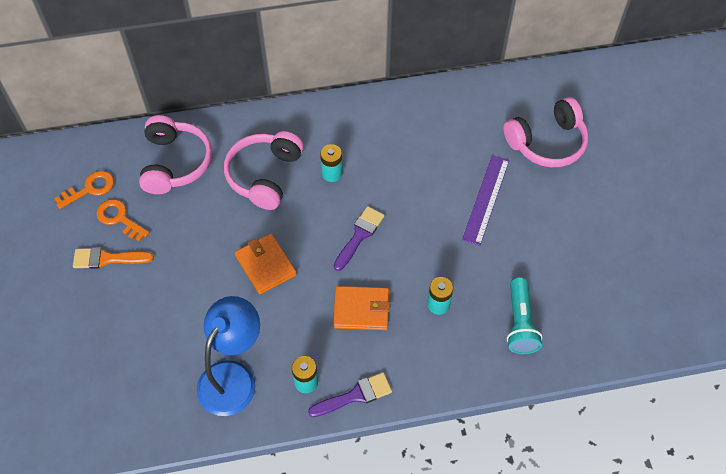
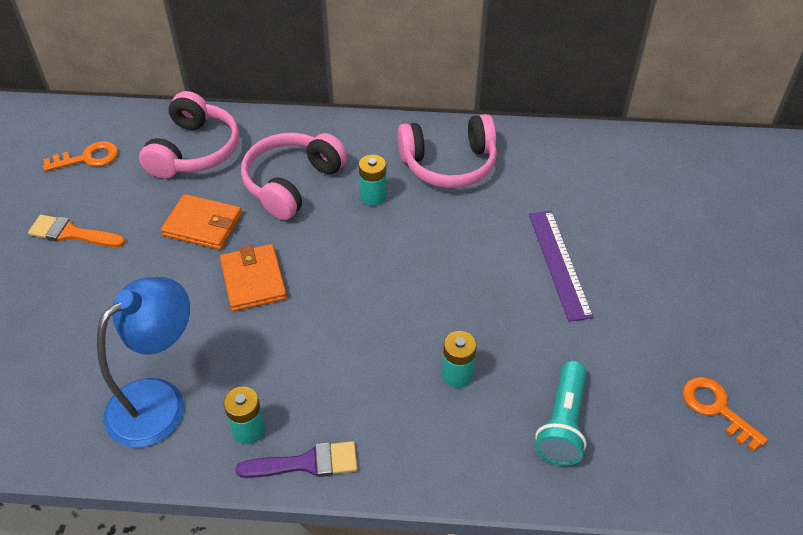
camera: 15 degrees right, 10 degrees down
orange key [96,199,149,242] -> orange key moved to [683,377,768,451]
orange wallet [333,286,390,330] -> orange wallet moved to [161,194,242,250]
purple brush [334,206,385,271] -> none
purple ruler [462,155,509,246] -> purple ruler turned 45 degrees counterclockwise [529,211,594,322]
pink headphones [503,97,589,167] -> pink headphones moved to [397,114,497,188]

